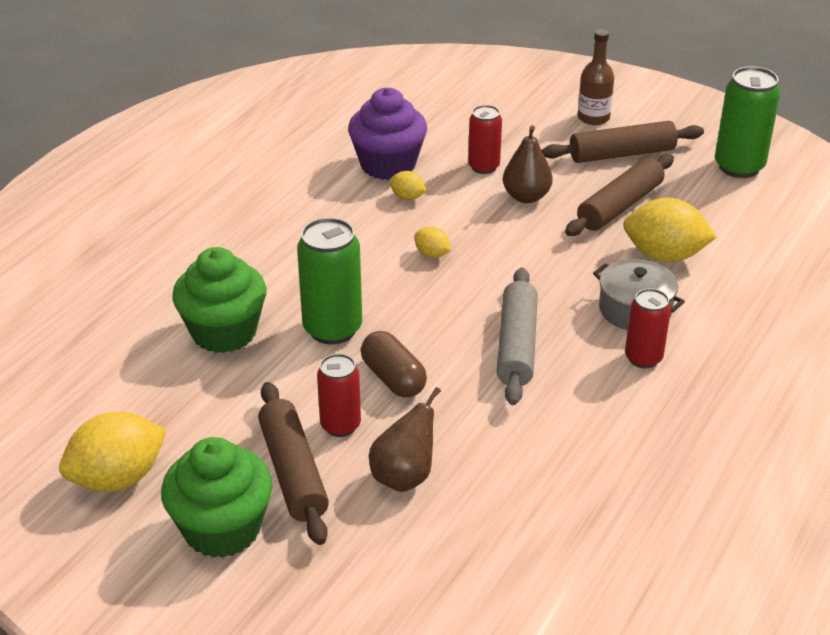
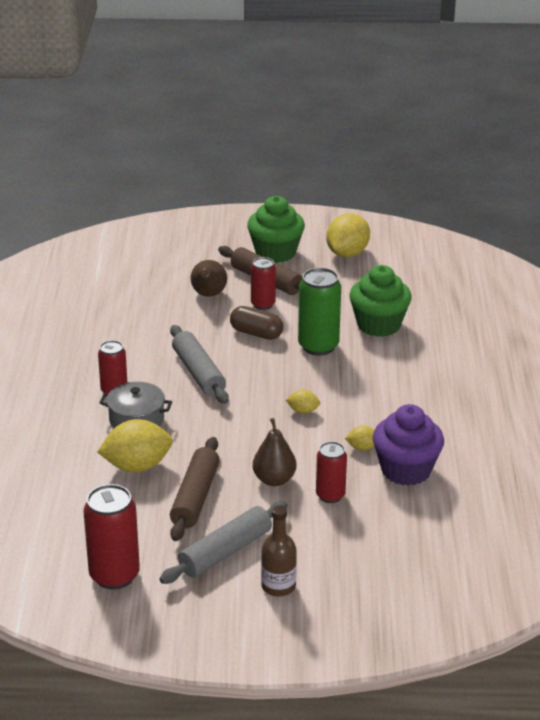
camera: 150 degrees right, 5 degrees down
brown rolling pin [542,121,704,163] -> grey rolling pin [160,501,288,584]
green can [715,66,780,178] -> red can [83,484,140,590]

